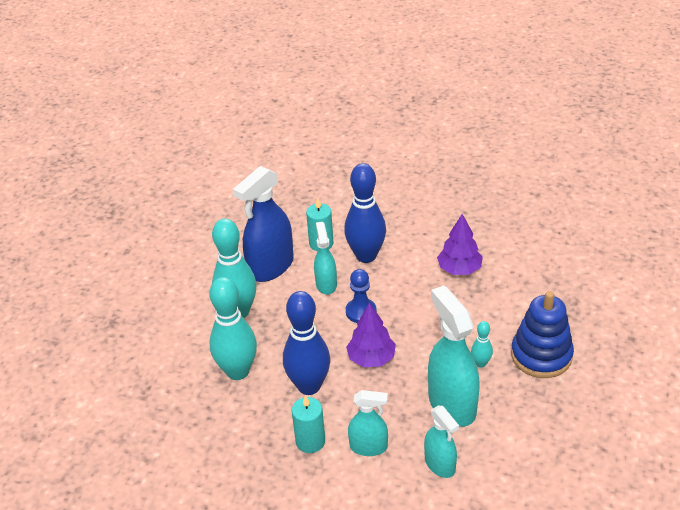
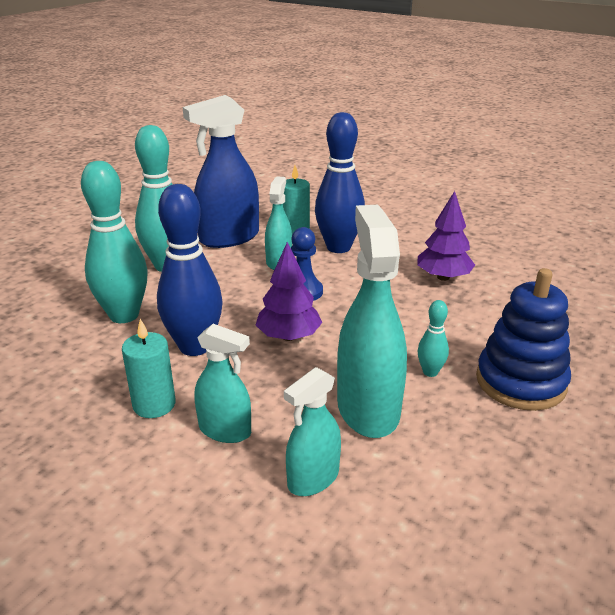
camera: 15 degrees right, 10 degrees down
turquoise spray bottle [424,406,459,478] -> turquoise spray bottle turned 60 degrees clockwise [284,367,341,496]

